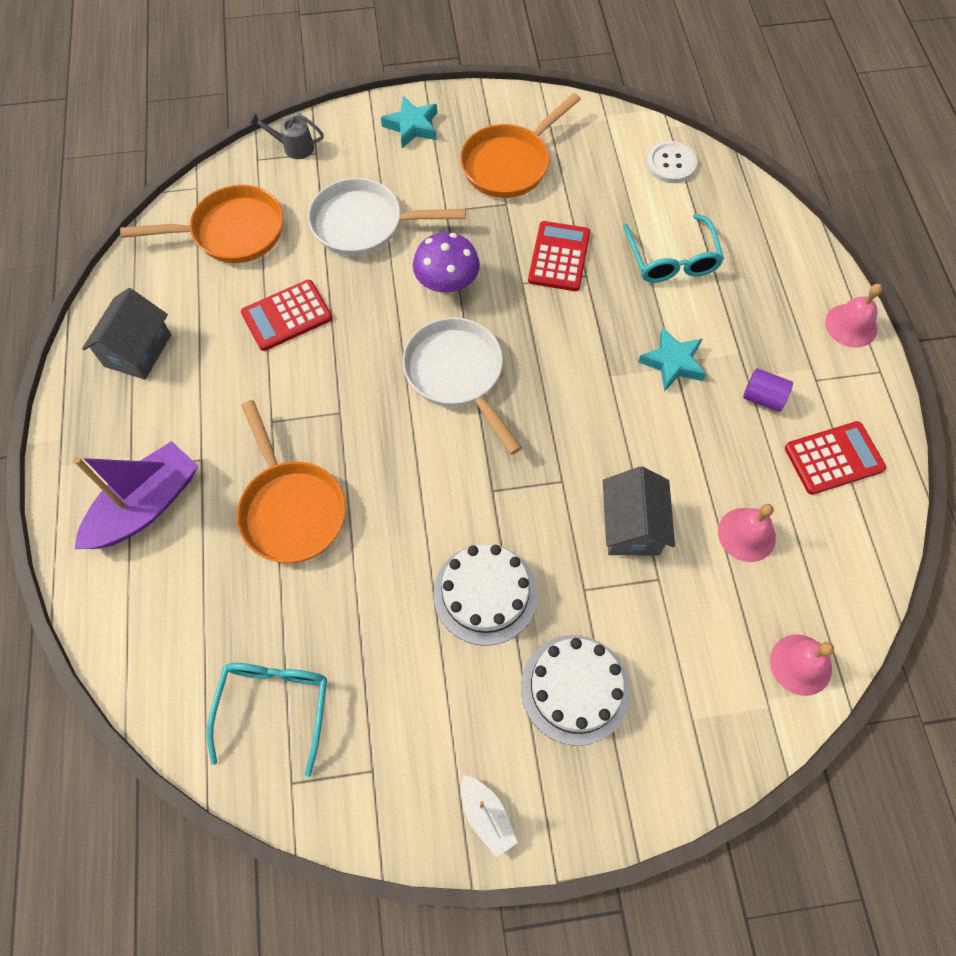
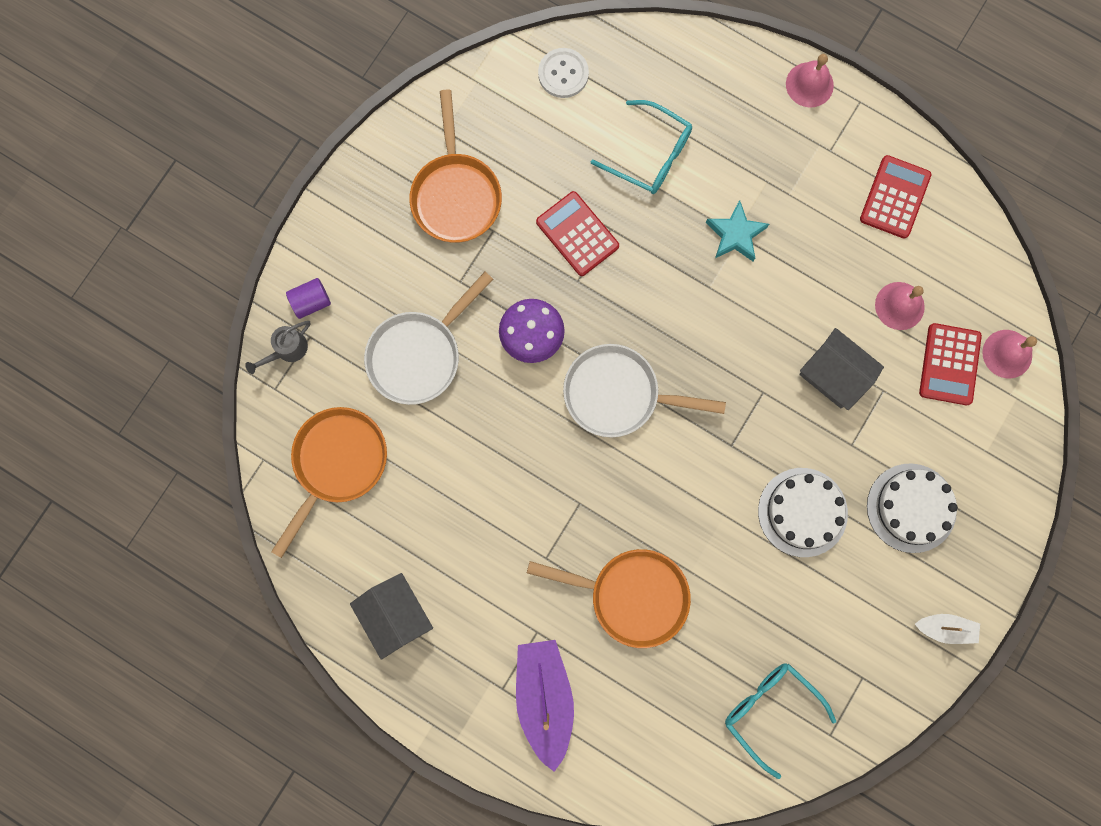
camera: 50 degrees left, 15 degrees up
red calculator [241,280,332,351] -> red calculator moved to [919,323,982,405]
turquoise star [381,96,437,148] -> none
purple cylinder [743,368,793,412] -> purple cylinder moved to [286,278,331,319]

